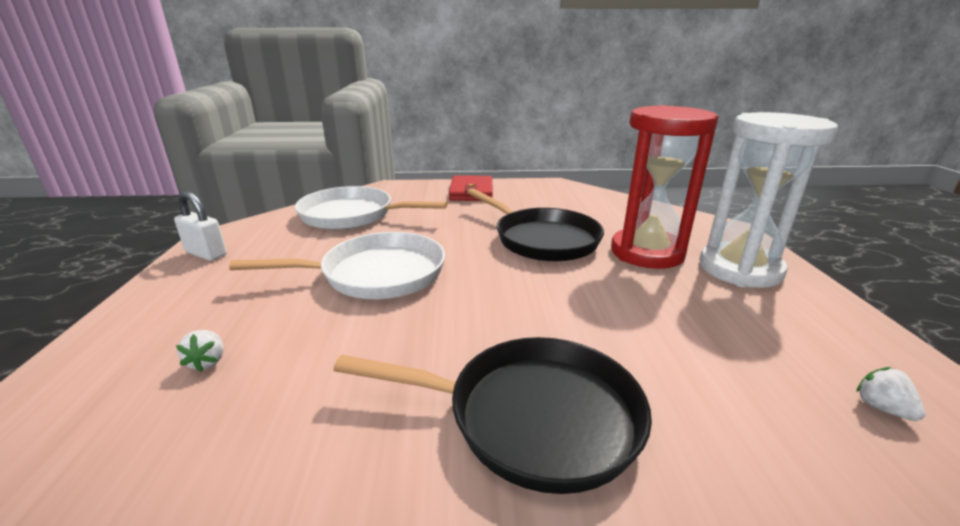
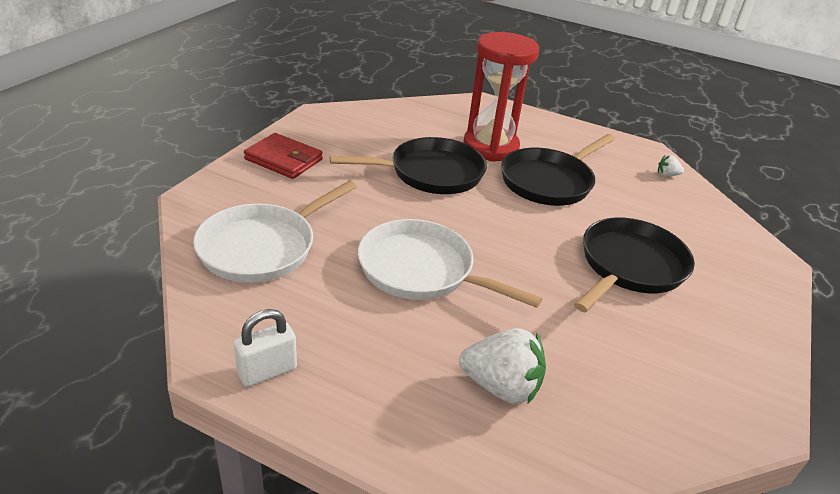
camera: 65 degrees left, 10 degrees up
white strawberry [176,330,223,372] -> white strawberry [459,328,546,405], size x2.14
white pan [229,232,445,299] -> white pan turned 75 degrees counterclockwise [358,219,543,308]
white hourglass [700,112,838,288] -> none
none -> black pan [501,134,615,206]

